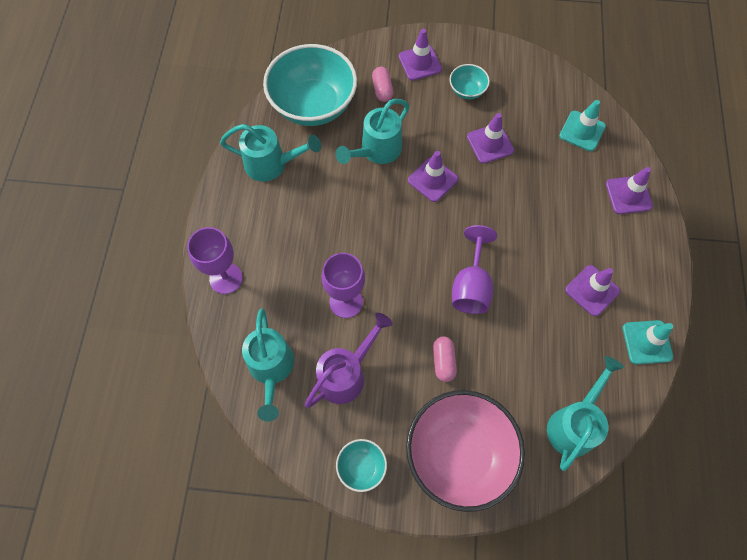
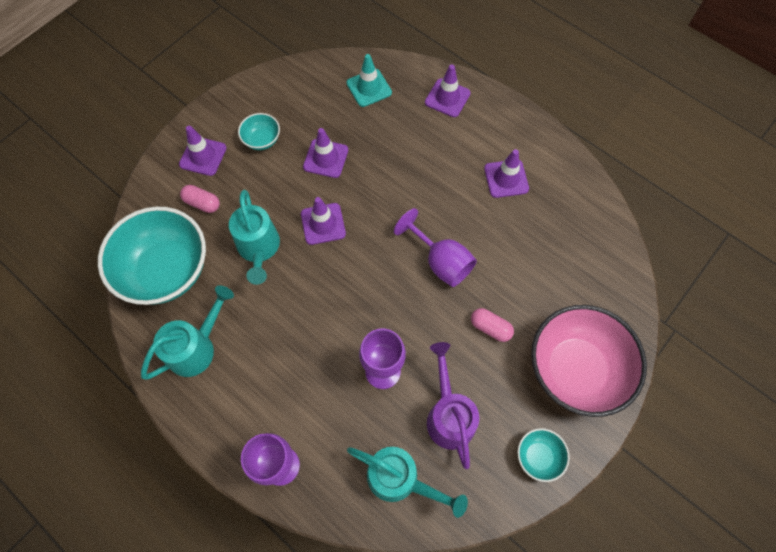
camera: 55 degrees left, 0 degrees up
turquoise watering can [547,356,624,471] -> none
turquoise traffic cone [623,320,673,364] -> none

